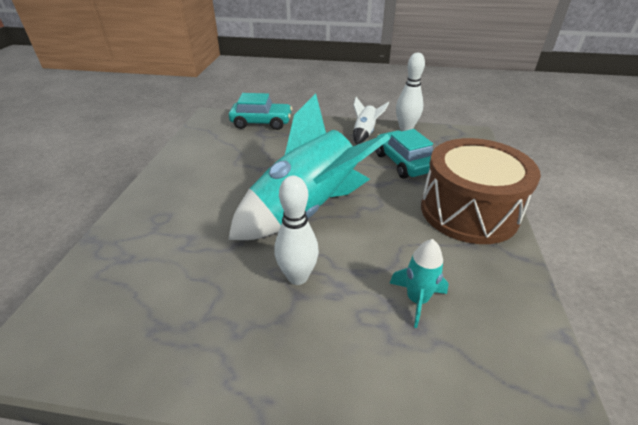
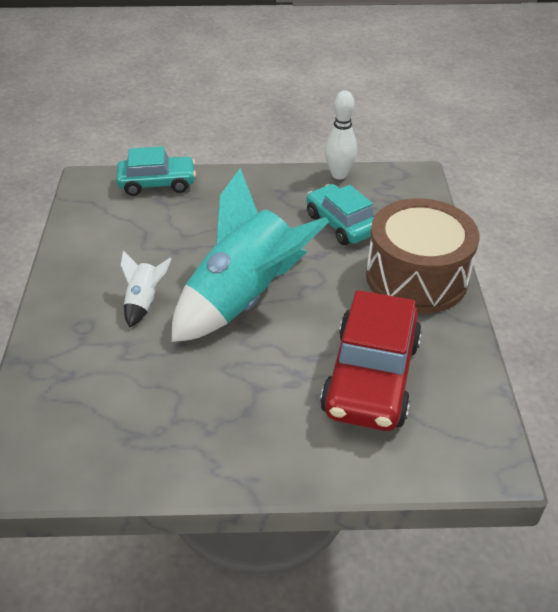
camera: 10 degrees left, 5 degrees up
white bowling pin [274,176,319,285] -> none
white rocket [353,97,389,144] -> white rocket moved to [120,250,171,328]
turquoise rocket [390,239,449,328] -> red car [320,290,422,431]

